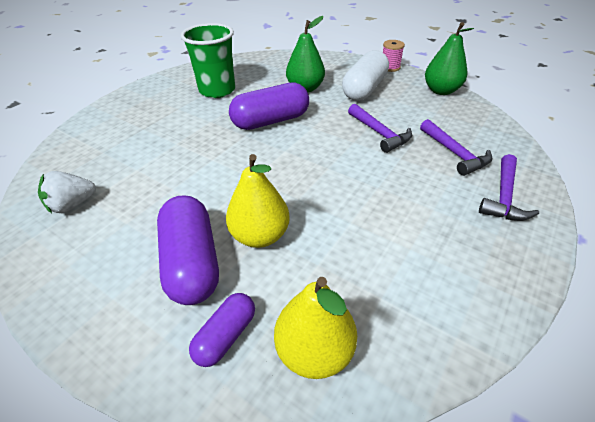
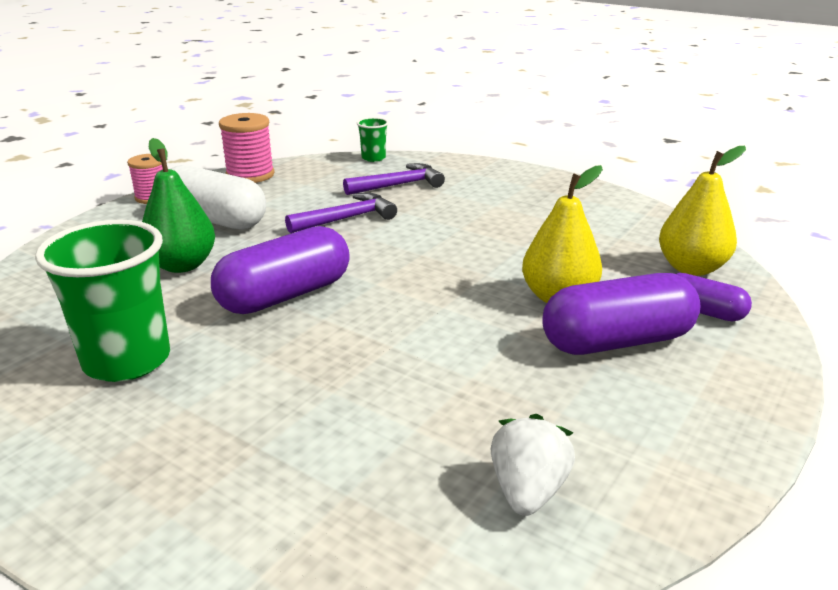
camera: 90 degrees left, 15 degrees down
white strawberry [38,171,96,213] -> white strawberry turned 135 degrees counterclockwise [491,414,575,516]
purple capsule [229,82,309,130] -> purple capsule turned 75 degrees clockwise [211,226,350,314]
green pear [425,22,474,95] -> pink spool [219,113,274,183]
purple hammer [479,154,539,221] -> none
none -> green cup [357,117,389,162]

